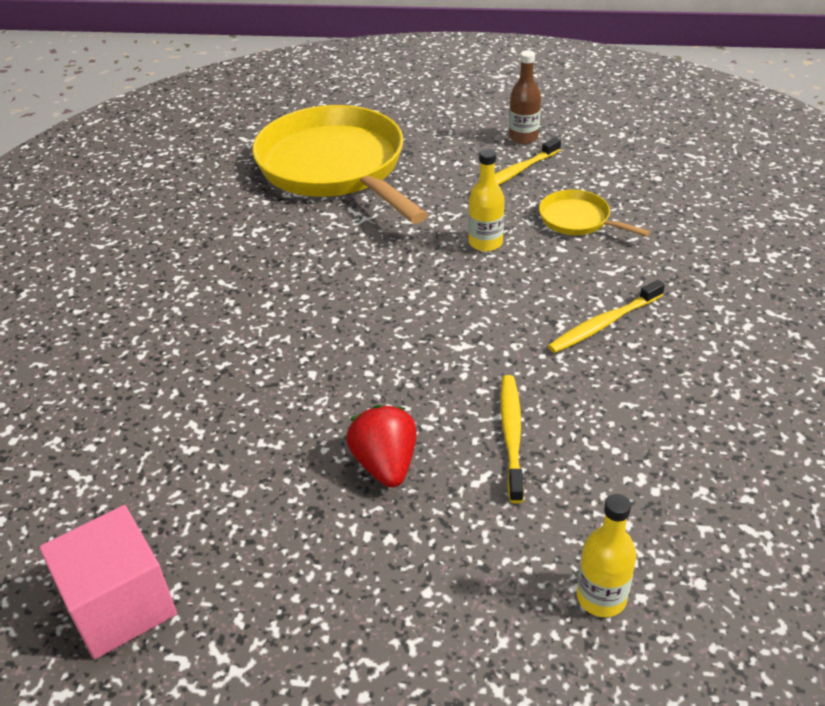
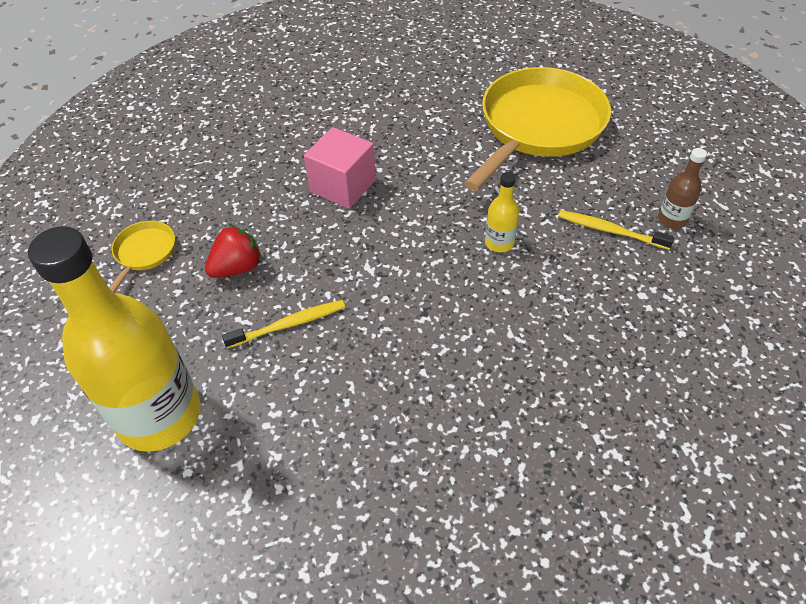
camera: 65 degrees right, 10 degrees up
pink cube [39,505,177,659] -> pink cube moved to [304,127,376,209]
yellow pan [539,190,650,237] -> yellow pan moved to [110,221,175,293]
yellow toothbrush [548,280,665,353] -> none
yellow bottle [577,494,637,617] -> yellow bottle [28,226,201,452], size x2.42

